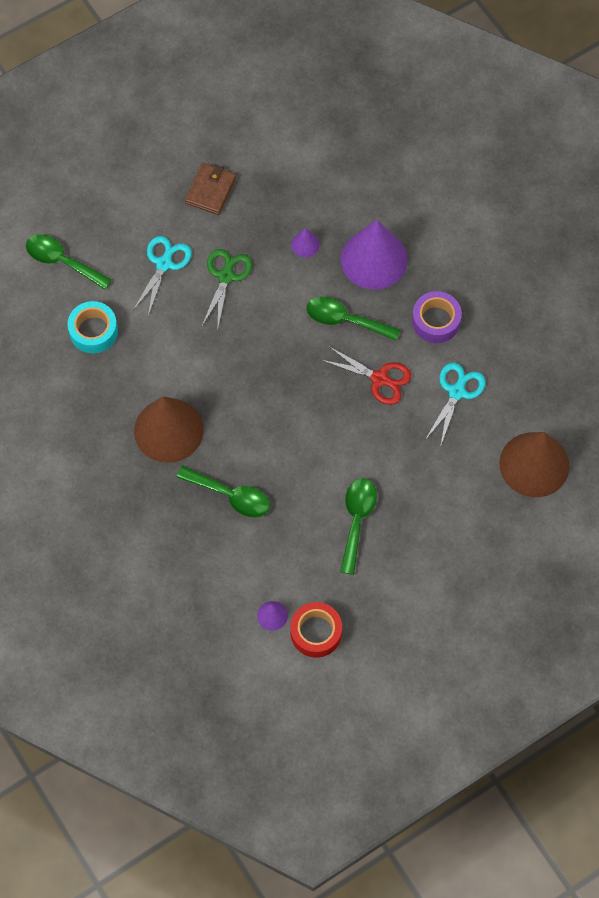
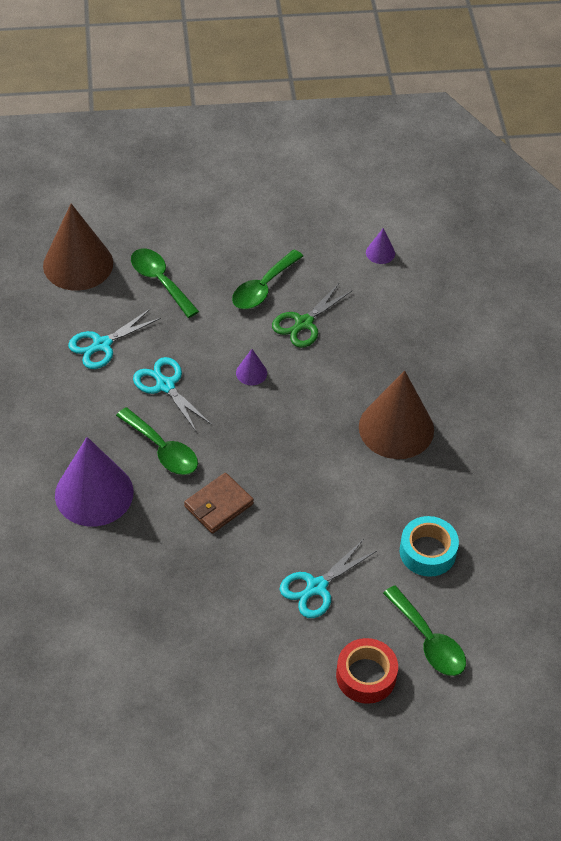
camera: 155 degrees left, 15 degrees down
green spoon [177,466,270,518] -> green spoon moved to [131,249,199,318]
brown wallet [185,163,236,215] -> brown wallet moved to [184,473,254,534]
green scissors [202,249,252,331] -> green scissors moved to [272,282,353,348]
red tape [290,602,342,658] -> red tape moved to [336,638,398,704]
purple cone [291,228,320,258] -> purple cone moved to [236,349,267,385]
red scissors [321,346,411,405] -> turquoise scissors [133,357,212,433]
purple tape [412,291,462,343] -> none

